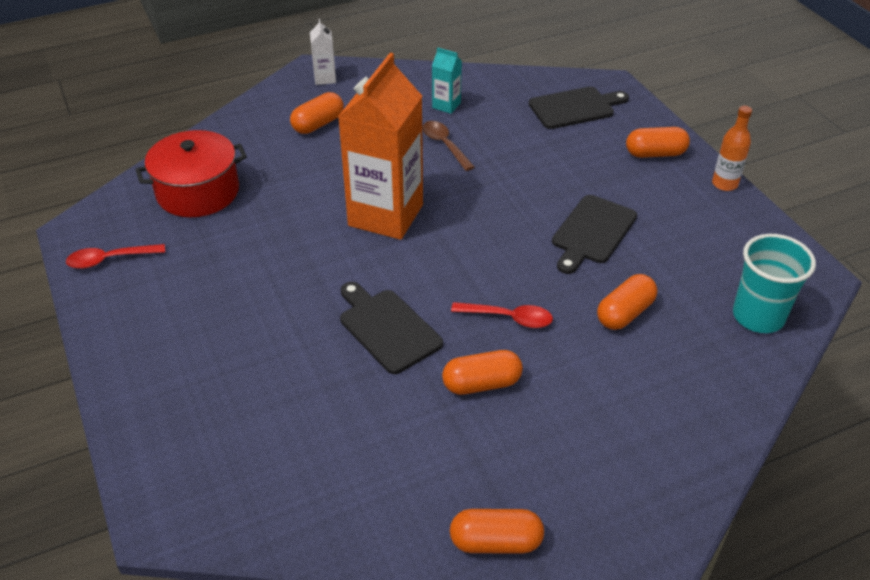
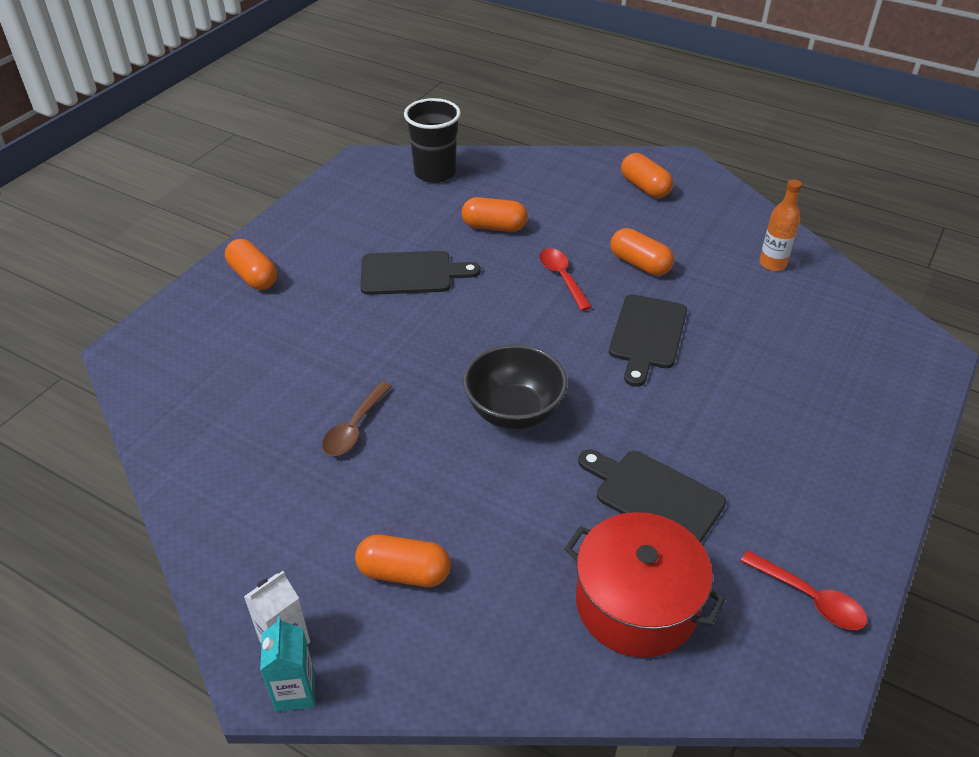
camera: 125 degrees left, 0 degrees up
orange carton [338,53,423,240] -> black bowl [463,344,567,429]
turquoise carton [432,47,462,114] -> turquoise carton moved to [260,617,315,712]
orange capsule [450,509,544,553] -> orange capsule moved to [621,153,673,198]
black cutting board [529,87,629,129] -> black cutting board moved to [578,450,726,543]
orange bottle [712,106,752,191] -> orange bottle moved to [759,179,802,271]
turquoise cup [733,234,816,333] -> black cup [404,98,461,183]

